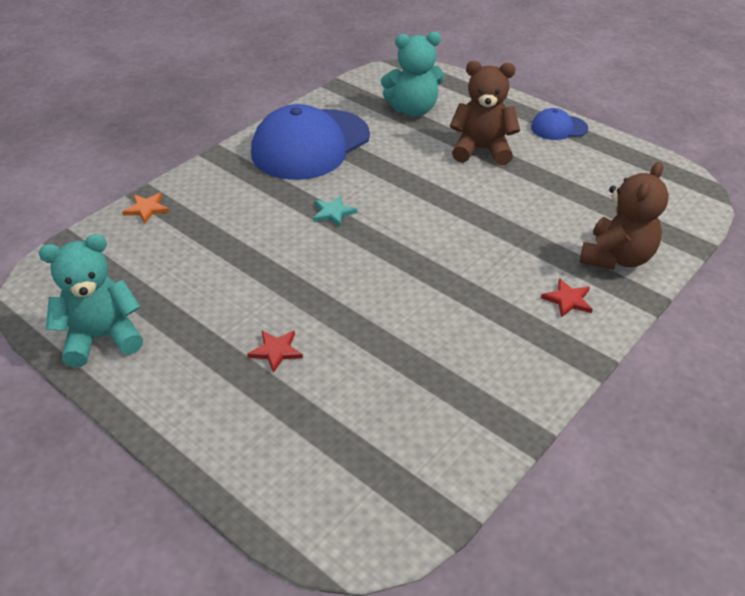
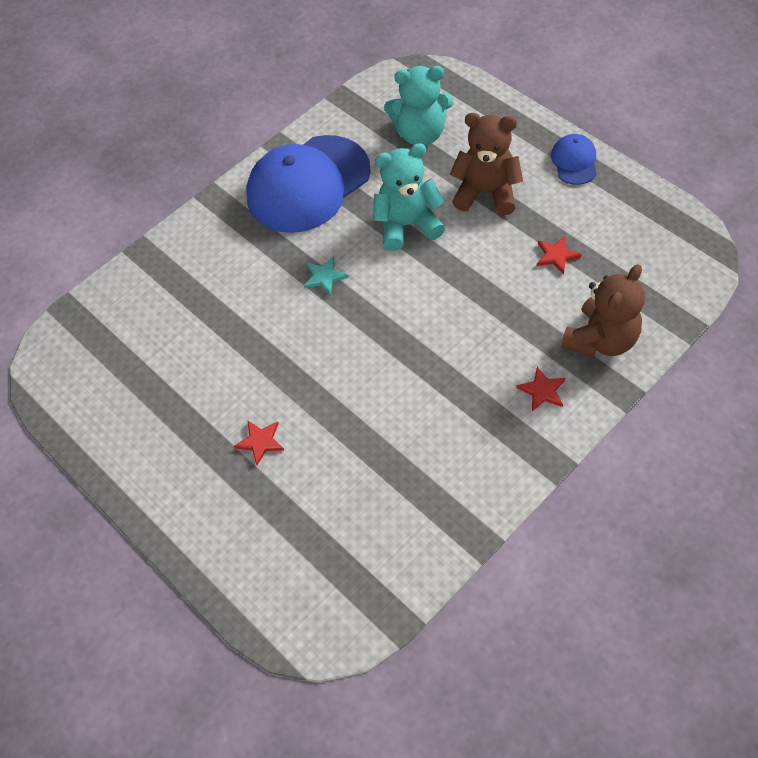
camera: 10 degrees right, 15 degrees up
turquoise teddy bear [39,234,143,367] -> turquoise teddy bear moved to [373,143,445,251]
orange star [122,193,169,224] -> none
blue cap [531,108,588,140] -> blue cap turned 90 degrees clockwise [551,134,597,185]
none -> red star [537,235,582,275]

